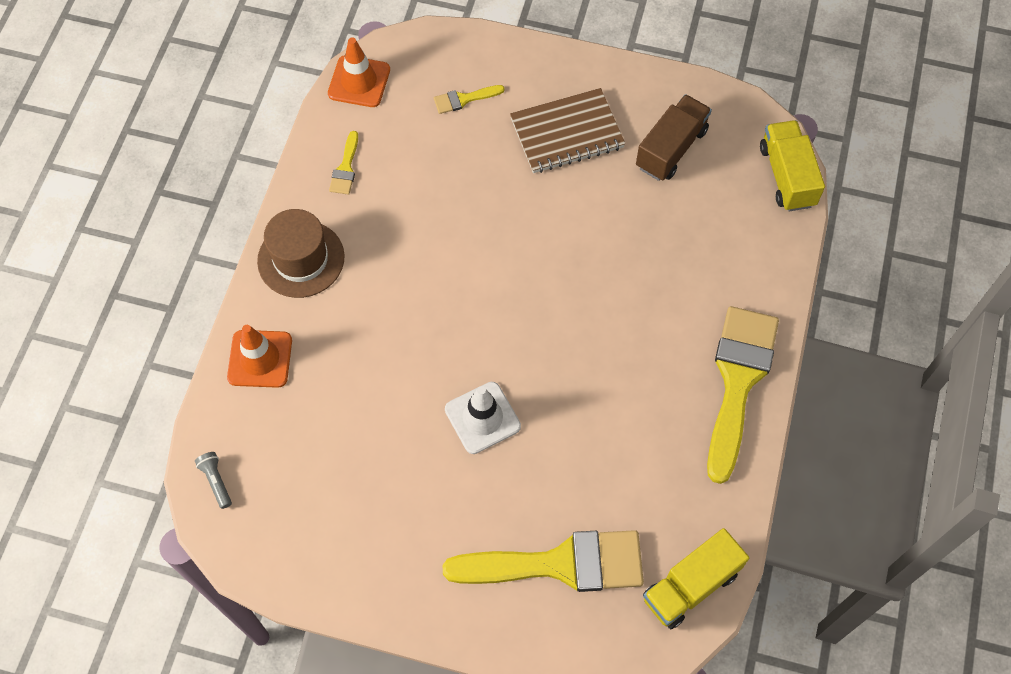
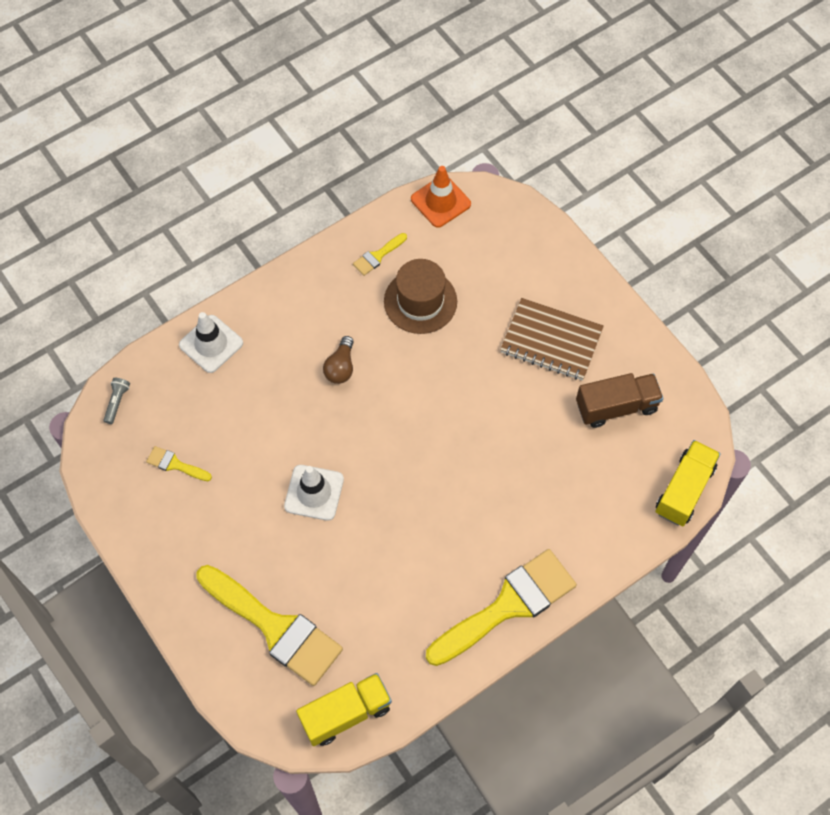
camera: 40 degrees right, 0 degrees up
orange traffic cone [227,325,292,388] -> white traffic cone [179,312,243,373]
brown hat [257,209,344,298] -> brown hat moved to [384,259,457,334]
yellow brush [434,85,505,114] -> yellow brush moved to [146,446,212,481]
yellow truck [643,528,749,629] -> yellow truck turned 150 degrees clockwise [296,673,392,746]
none -> brown light bulb [323,336,354,384]

